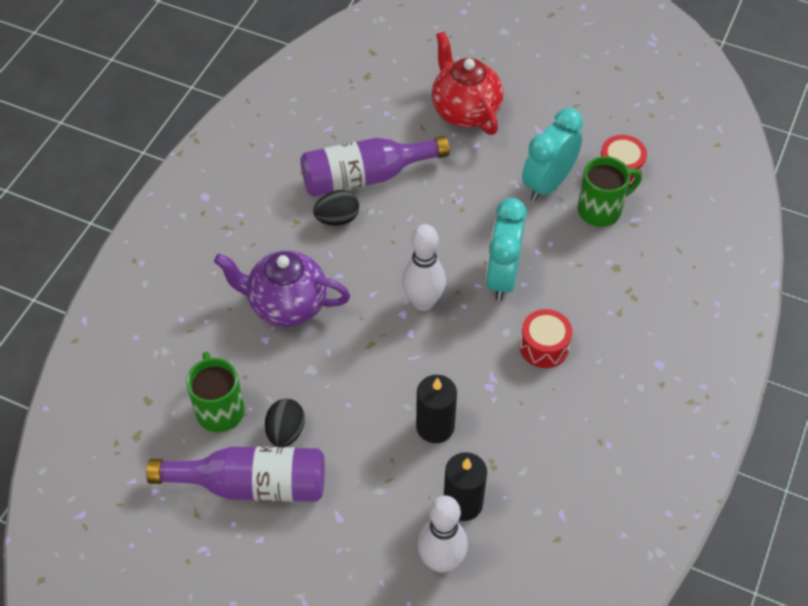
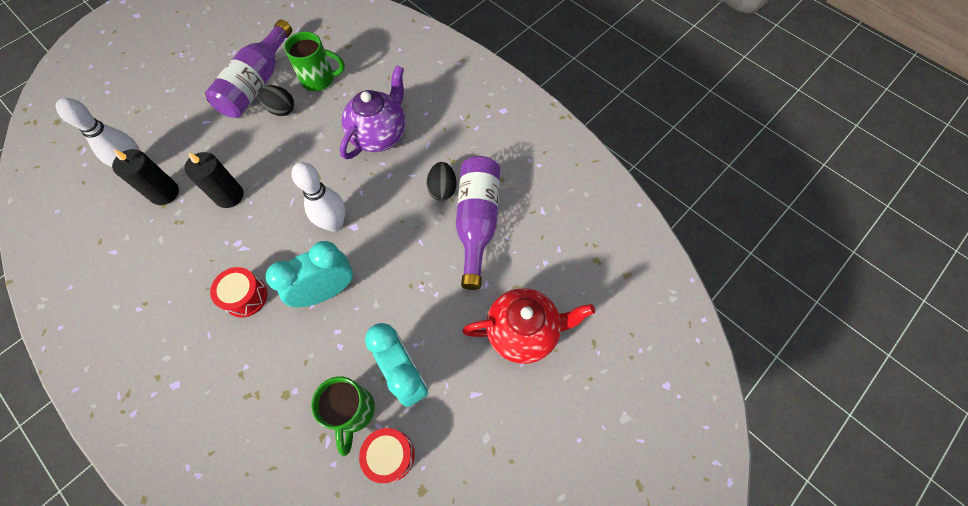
camera: 110 degrees right, 10 degrees up
turquoise clock [486,198,527,301] -> turquoise clock turned 60 degrees counterclockwise [266,241,353,307]

